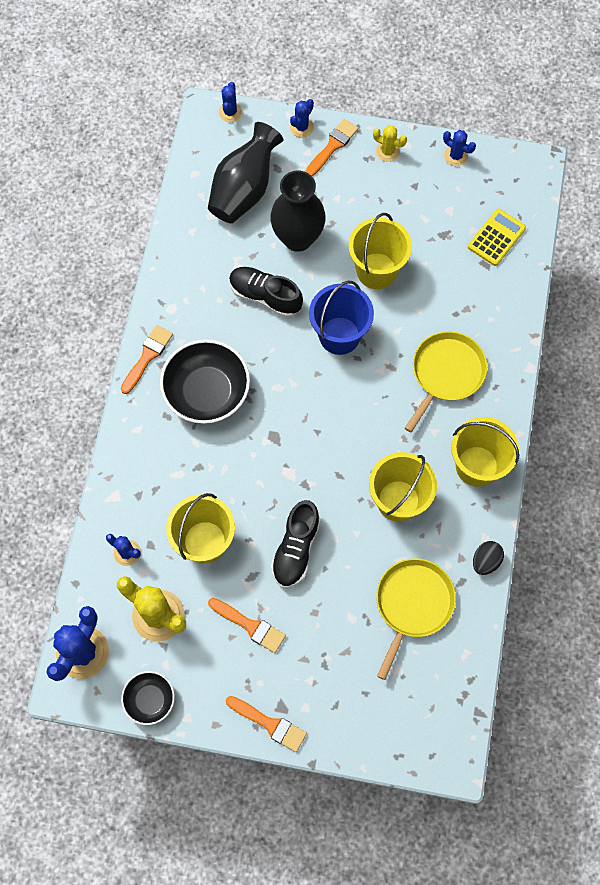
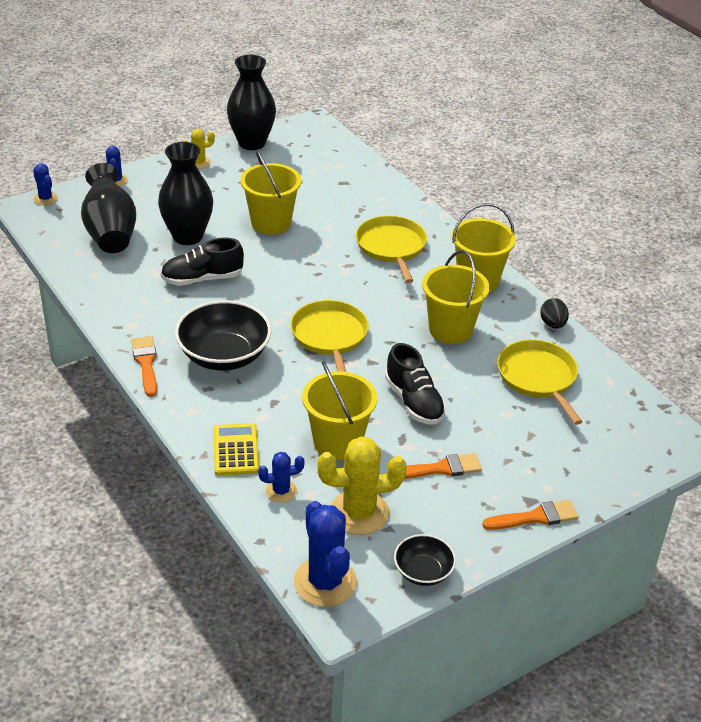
camera: 45 degrees left, 30 degrees down
orange brush [306,119,358,176] -> none
blue bucket [309,281,374,355] -> none
blue cactus [443,130,476,166] -> black vase [227,55,276,150]
yellow calculator [468,209,526,266] -> yellow calculator moved to [213,423,259,476]
none -> yellow pan [290,300,369,372]

